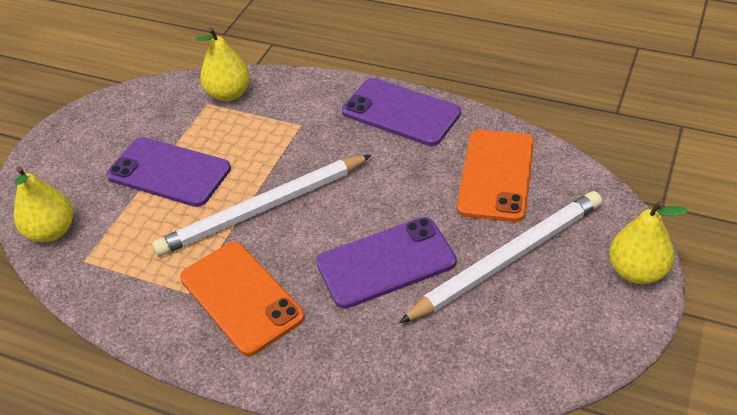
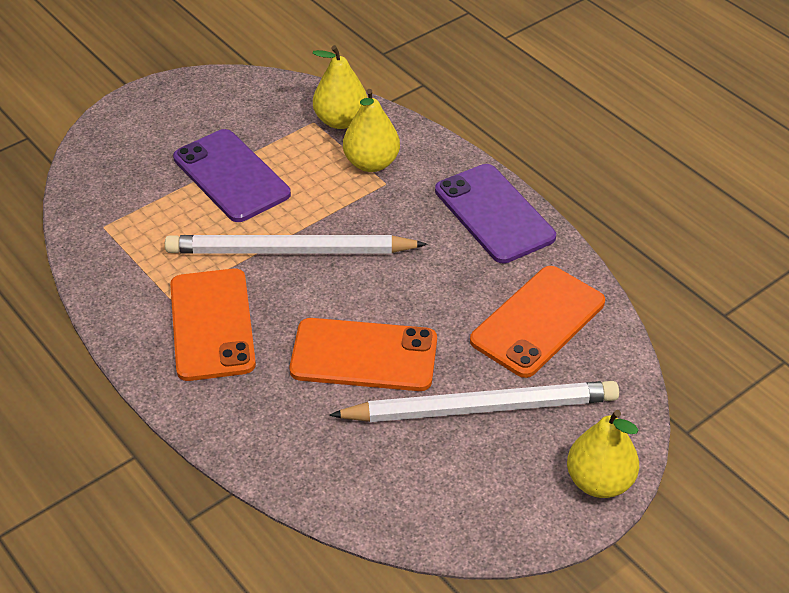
camera: 25 degrees right, 0 degrees up
yellow pear [14,166,73,242] -> yellow pear moved to [343,89,400,172]
purple phone [316,217,457,309] -> orange phone [290,318,437,391]

